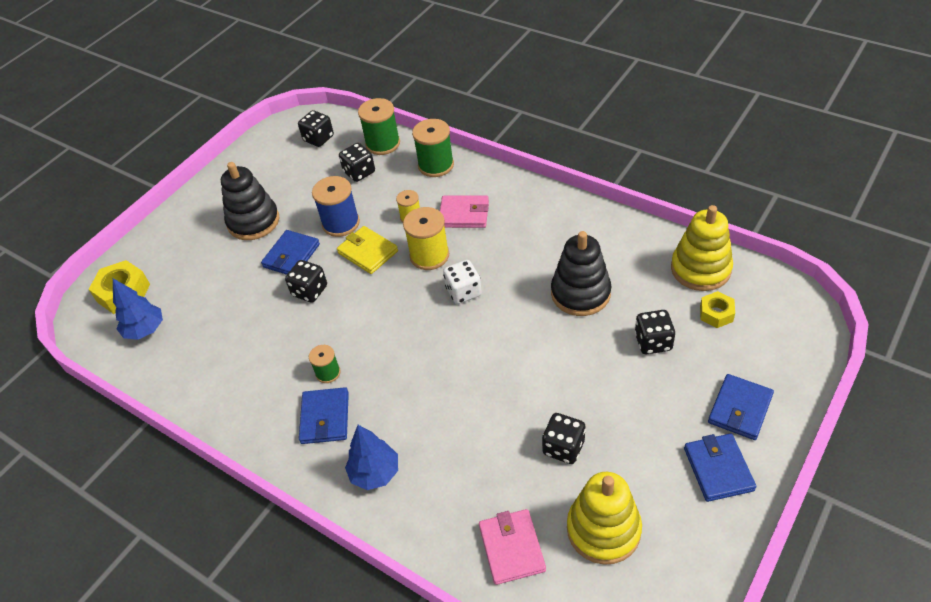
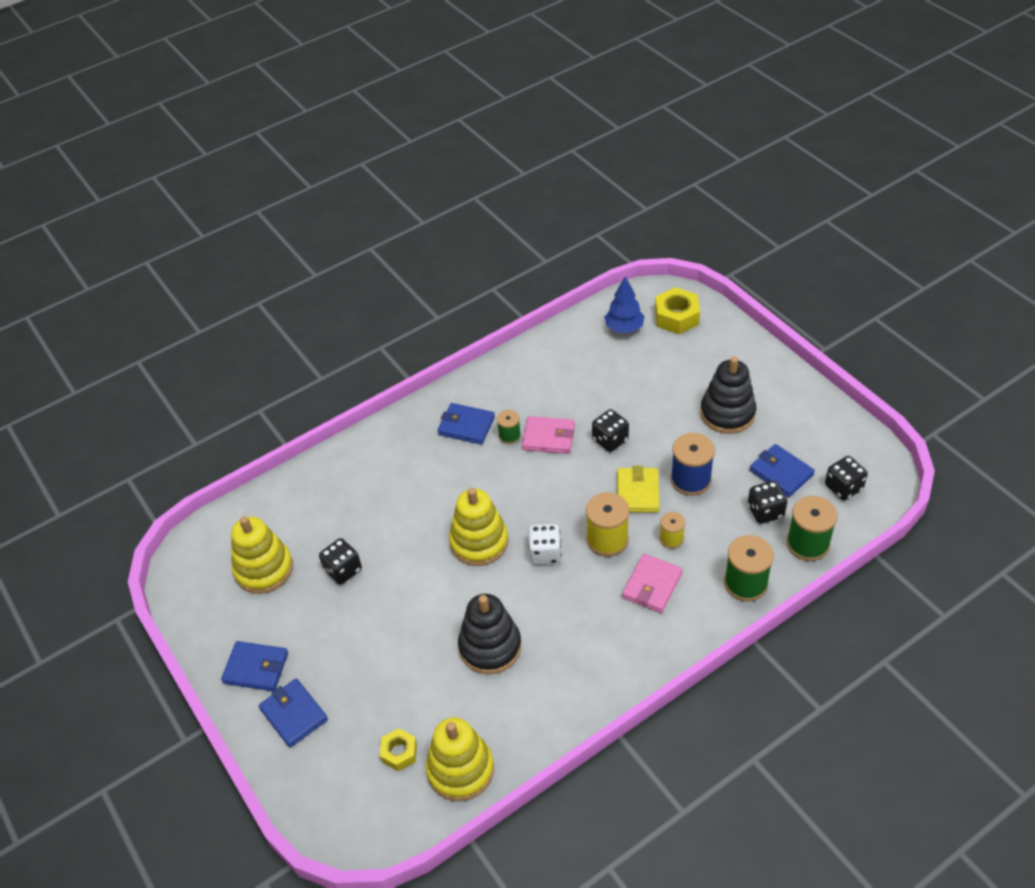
camera: 110 degrees right, 0 degrees up
blue wallet [261,230,320,275] -> blue wallet moved to [750,444,815,497]
yellow wallet [337,226,398,274] -> yellow wallet turned 60 degrees counterclockwise [617,466,660,512]
blue tree [345,425,398,490] -> none
pink wallet [479,509,546,585] -> pink wallet moved to [522,416,575,454]
black dice [635,310,675,354] -> none
none -> yellow stacking toy [449,488,508,566]

